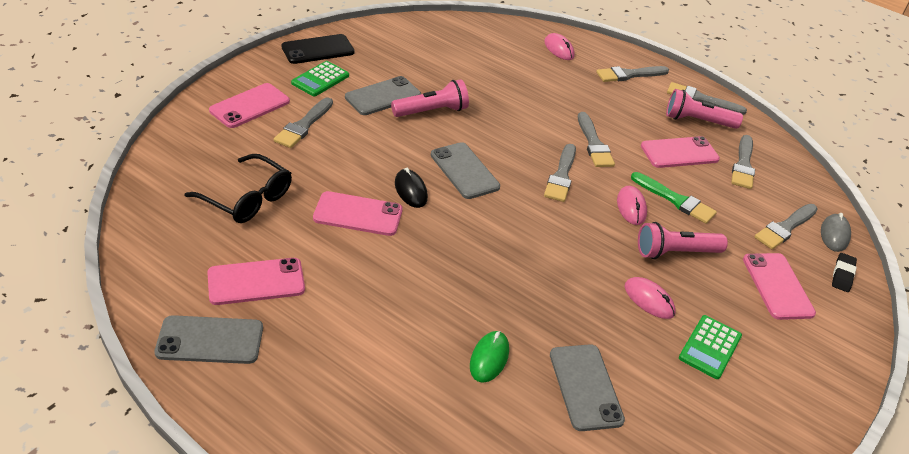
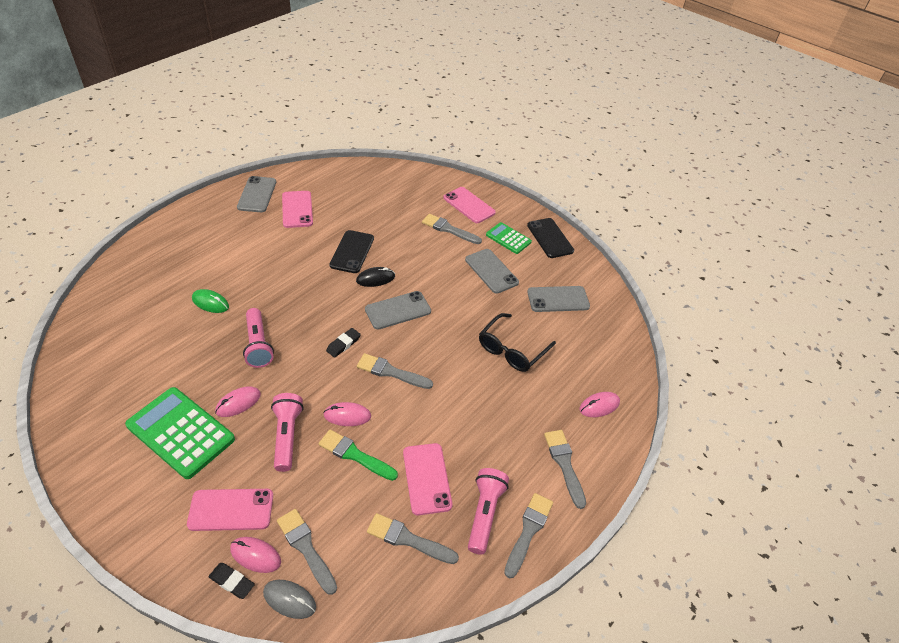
camera: 95 degrees right, 5 degrees up
black glasses [185,154,292,223] -> black glasses moved to [479,313,556,372]
pink phone [313,191,403,236] -> black phone [329,230,374,273]
pink flashlight [391,79,469,117] -> pink flashlight moved to [243,308,274,368]
grey phone [550,344,625,431] -> grey phone moved to [527,286,590,312]
grey brush [578,112,615,167] -> none
green brush [631,172,717,224] -> green brush turned 75 degrees clockwise [318,430,398,481]
green calculator [679,315,742,379] -> green calculator [125,387,235,479], size x1.77
none -> pink mouse [230,537,281,573]
none -> black eraser [326,328,361,358]

